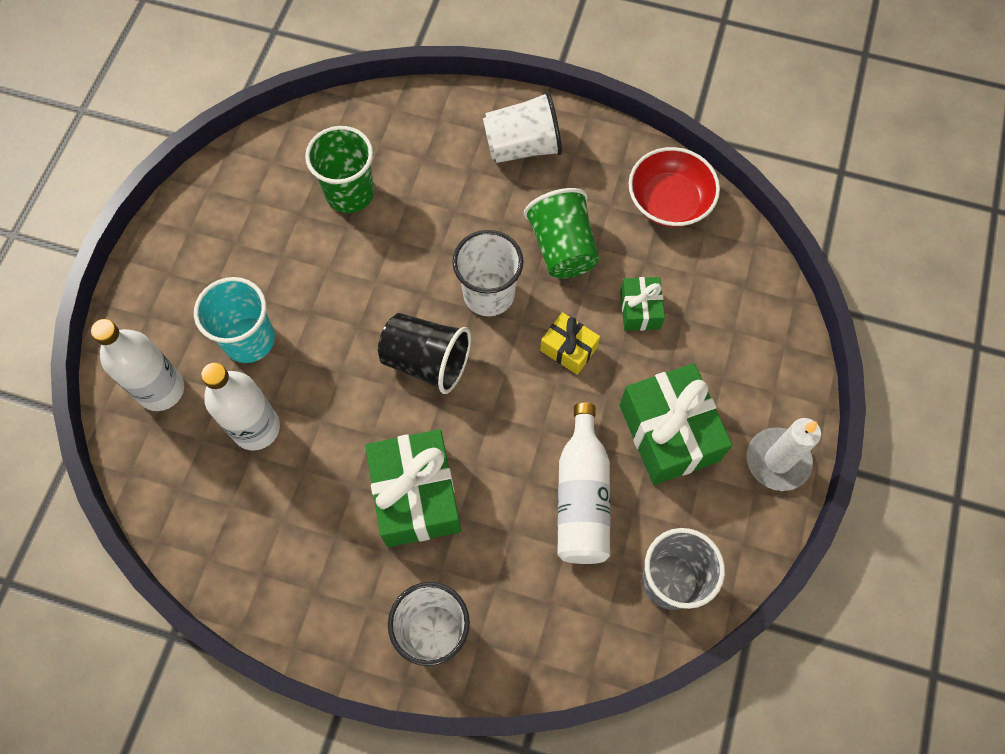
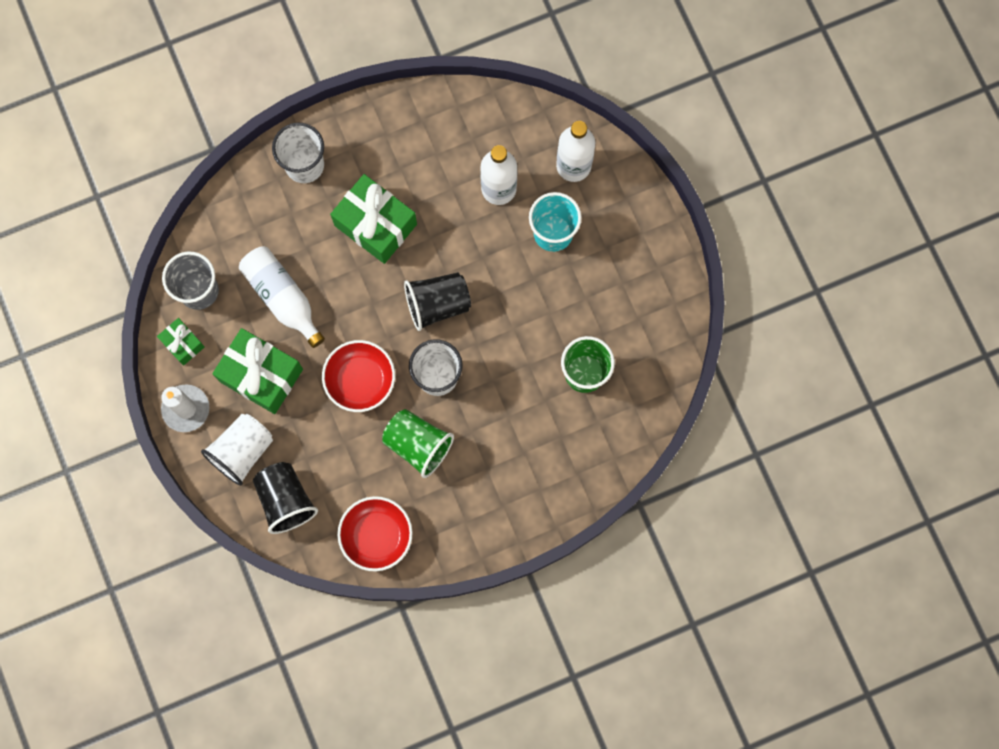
camera: 140 degrees right, 10 degrees up
white cup [483,91,562,163] -> white cup moved to [201,414,273,486]
yellow gift [540,312,600,375] -> red bowl [322,340,395,412]
green gift [620,277,665,331] -> green gift moved to [157,318,205,366]
none -> black cup [253,462,318,534]

